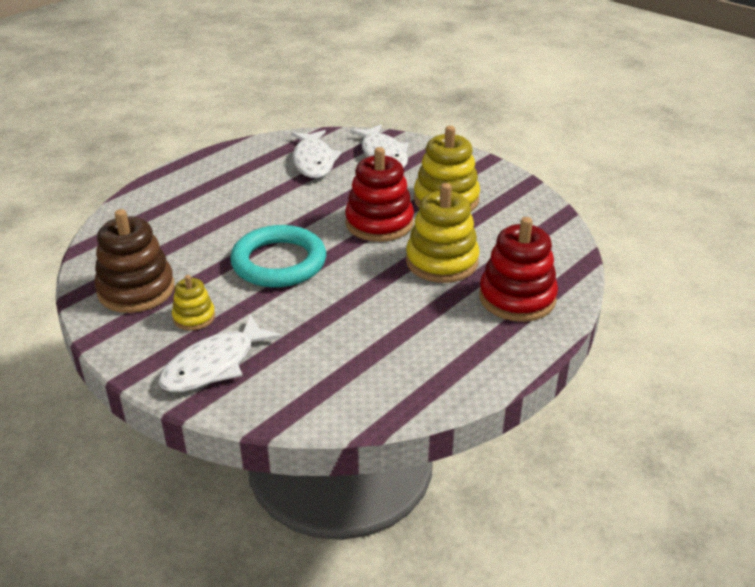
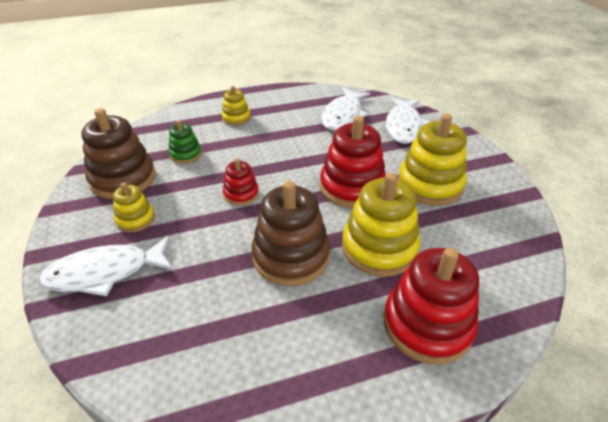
camera: 30 degrees right, 5 degrees up
turquoise ring [230,225,326,288] -> red stacking toy [223,158,259,206]
none -> green stacking toy [168,120,202,164]
none -> yellow stacking toy [221,86,251,126]
none -> brown stacking toy [252,181,330,286]

